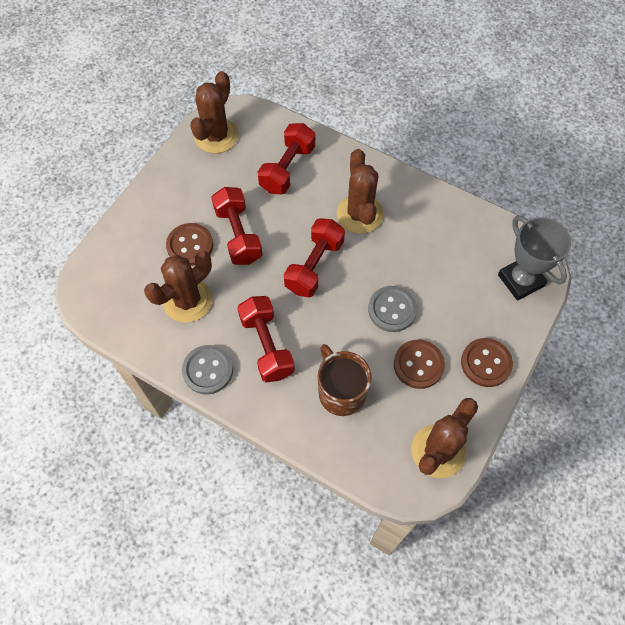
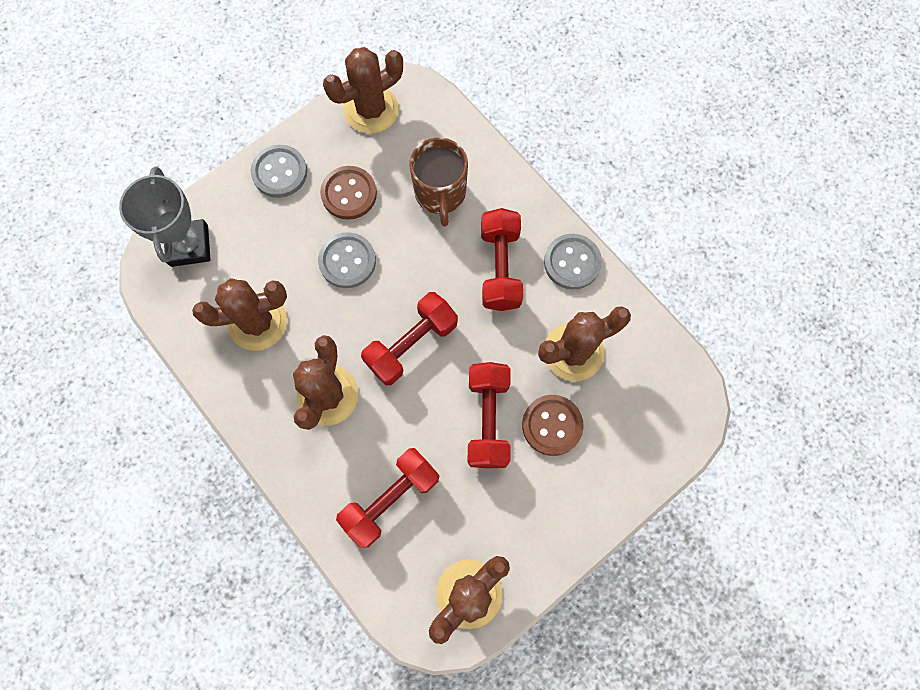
camera: 160 degrees left, 10 degrees up
brown button [461,338,513,387] -> grey button [251,145,307,198]
none -> brown cactus [192,278,287,351]

